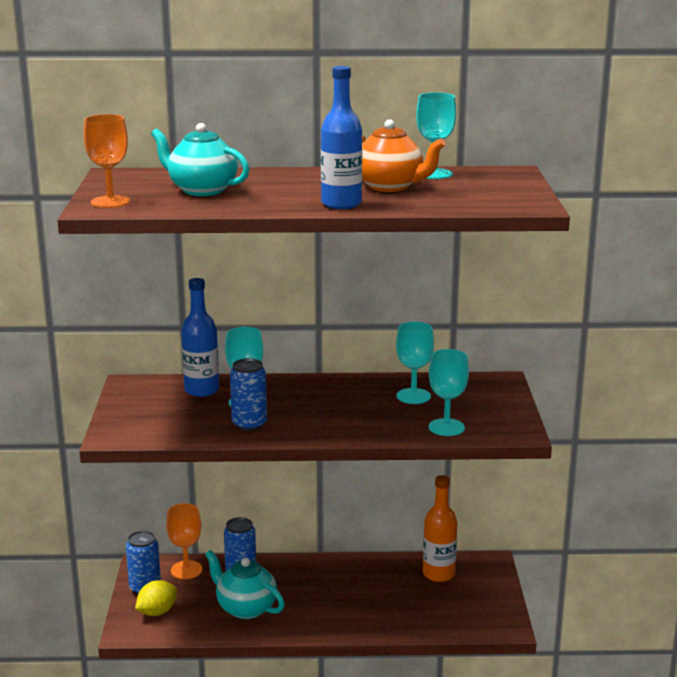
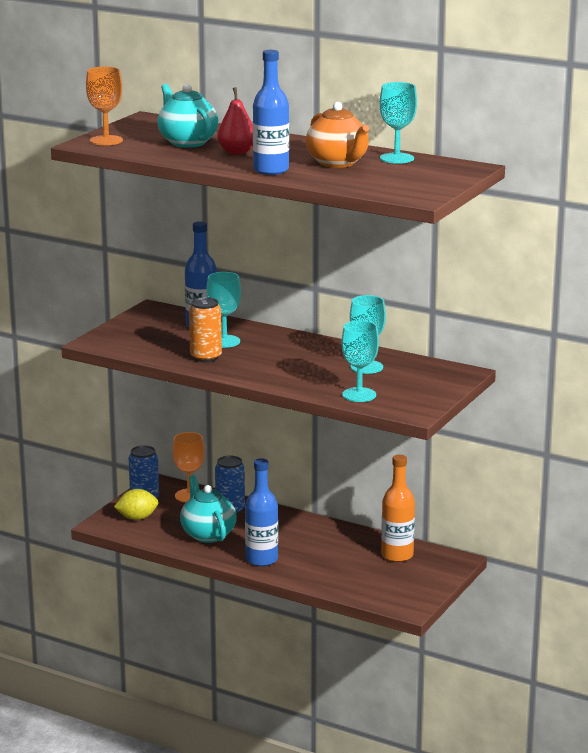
camera: 30 degrees right, 0 degrees up
blue can [230,358,267,431] -> orange can [189,297,222,362]
none -> red pear [217,87,253,155]
none -> blue bottle [245,458,278,567]

